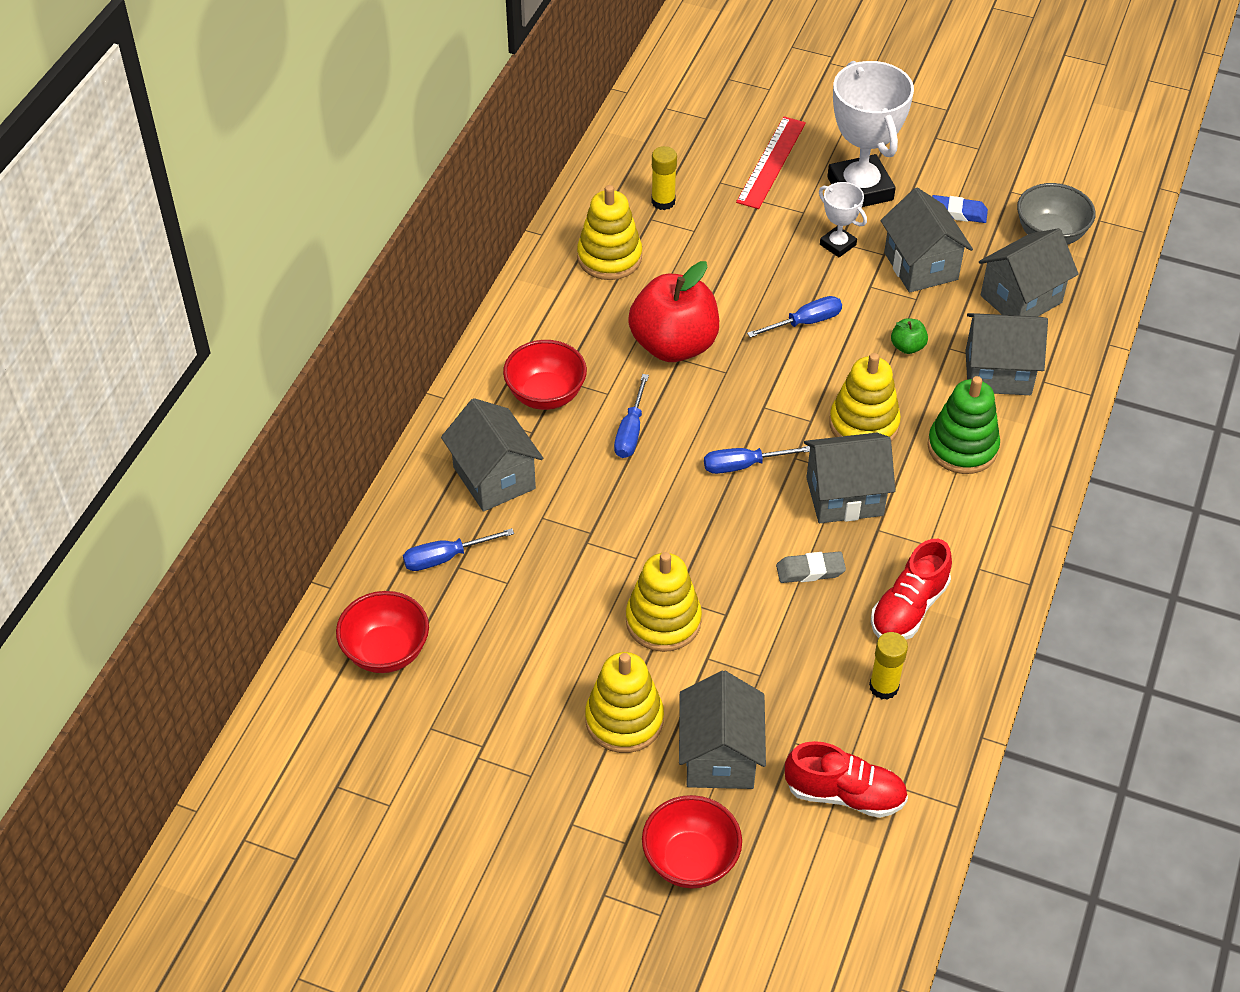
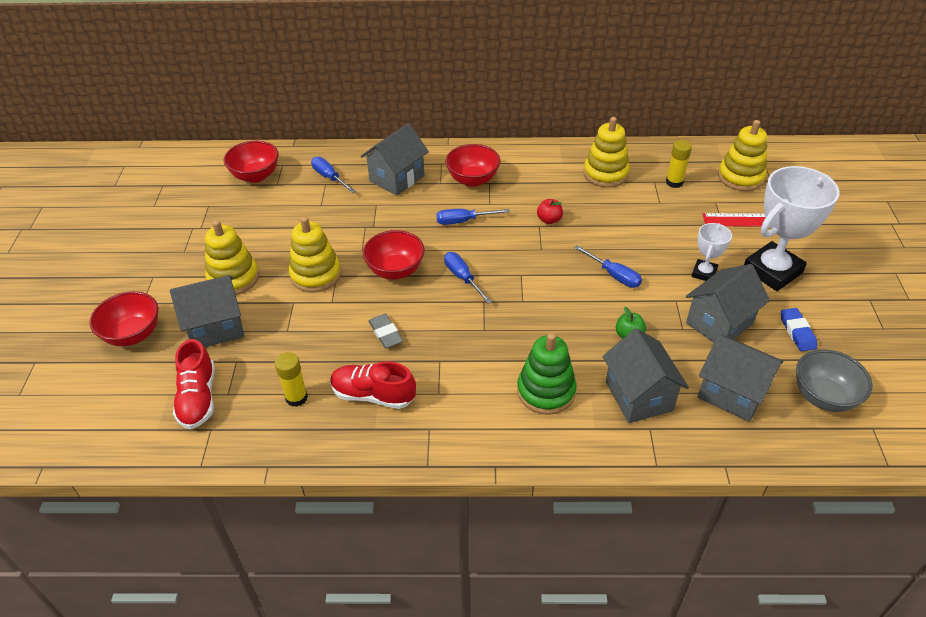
camera: 70 degrees right, 5 degrees down
red apple [628,261,719,362] -> red apple [537,199,563,224], size x0.41
grey house [804,433,895,523] -> none
yellow stacking toy [829,353,901,442] -> yellow stacking toy moved to [718,120,767,191]
none -> red bowl [363,230,425,280]

